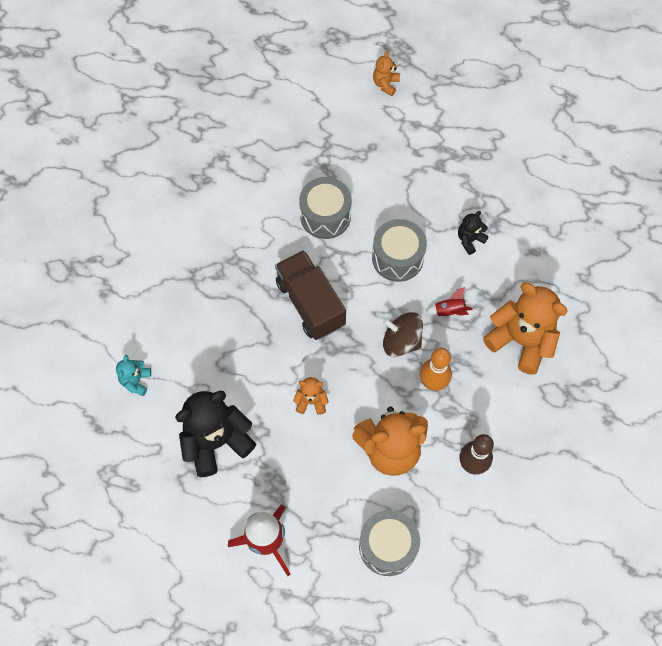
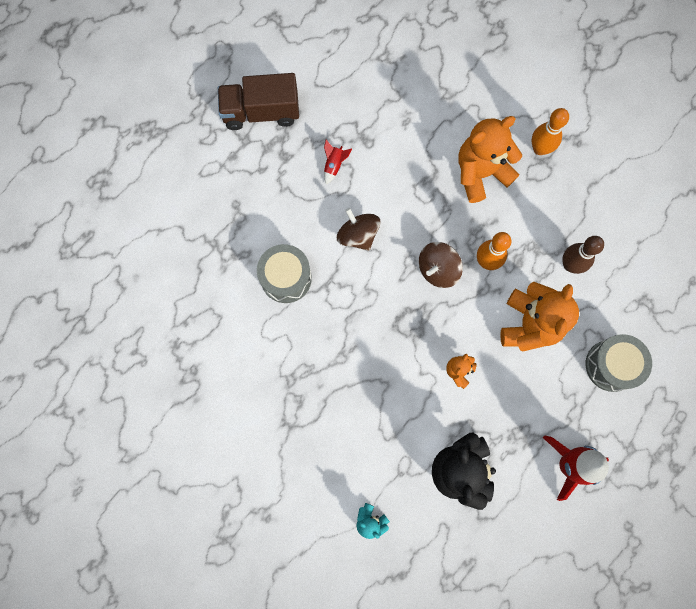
camera: 65 degrees left, 10 degrees up
brown truck [275,250,346,340] -> brown truck moved to [218,73,299,130]
grey drum [372,219,427,282] -> brown spinning top [337,208,380,251]
orange teddy bear [373,51,400,96] -> none
red rocket [426,287,473,317] -> red rocket moved to [324,140,352,185]
black teddy bear [458,211,489,255] -> none
none -> orange bowling pin [532,108,569,155]

